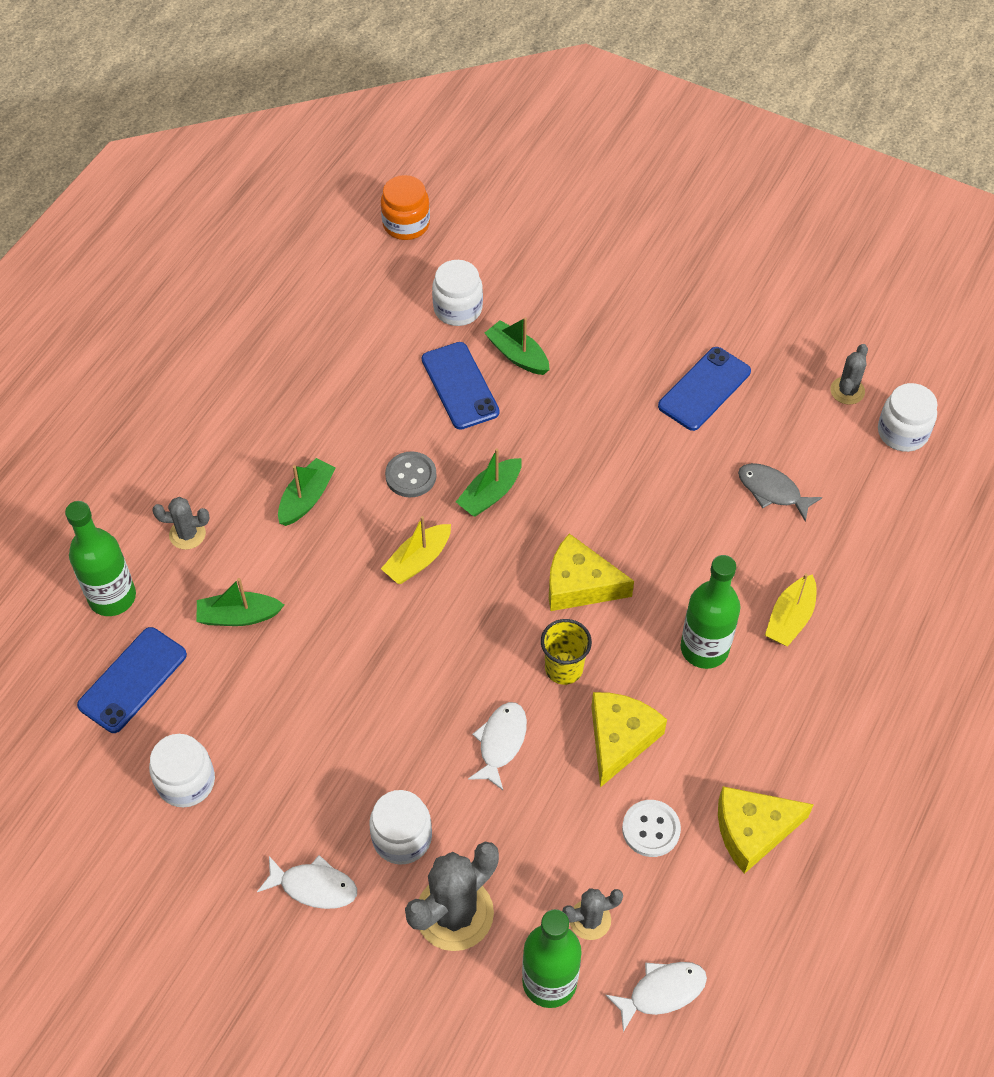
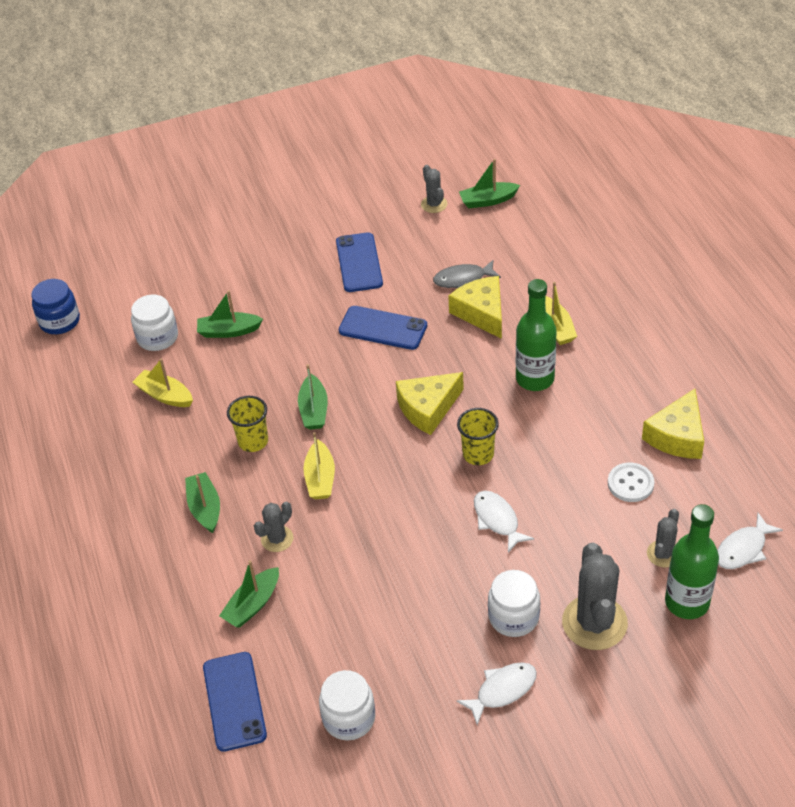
camera: 45 degrees left, 10 degrees down
green bottle [65,501,136,616] -> none
grey cactus [152,497,209,550] -> grey cactus moved to [254,502,293,552]
orange jar [381,175,430,240] -> blue jar [32,279,80,334]
grey button [385,452,437,497] -> yellow cup [227,396,268,452]
blue phone [422,342,500,430] -> blue phone moved to [339,306,427,350]
yellow cheese [591,692,667,787] -> yellow cheese moved to [448,276,502,339]
white fish [606,962,707,1032] -> white fish turned 150 degrees counterclockwise [717,513,783,569]
white jar [878,383,937,452] -> green boat [459,159,520,208]
none -> yellow boat [133,358,193,407]

